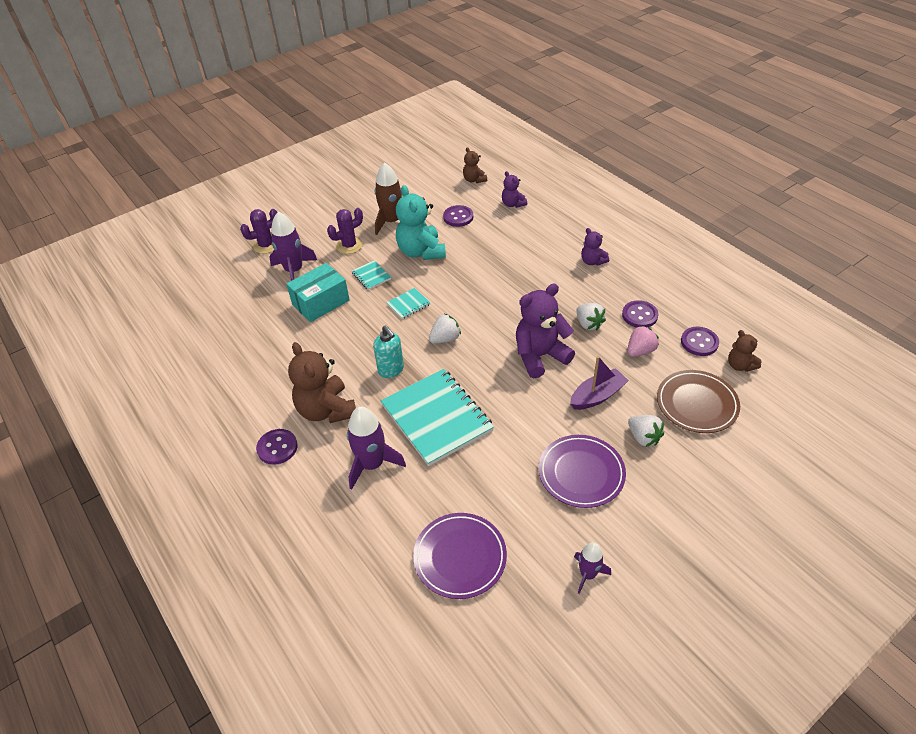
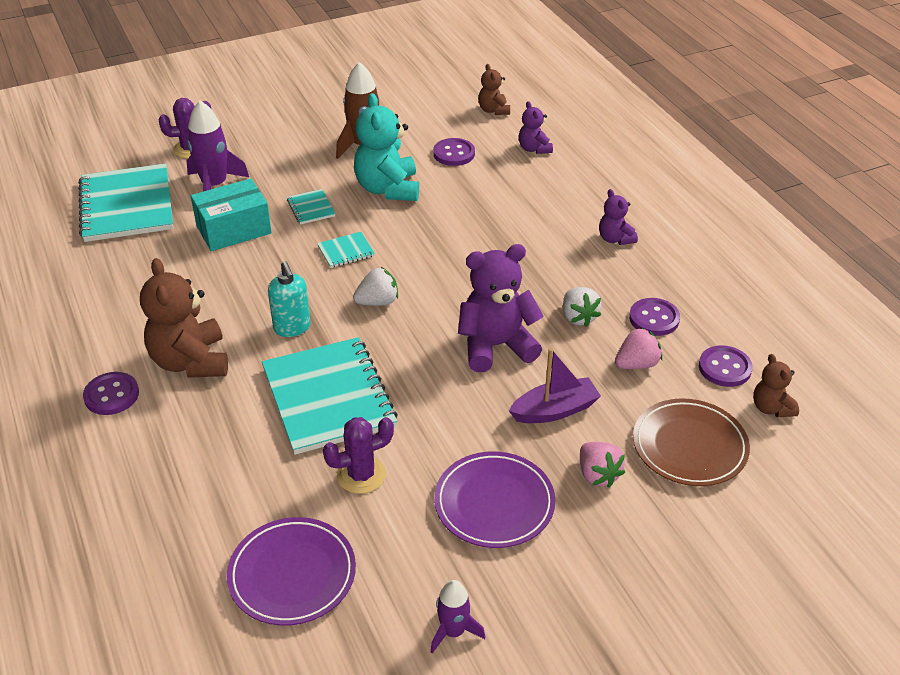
camera: 10 degrees right, 5 degrees down
purple cactus [327,208,363,254] -> purple cactus moved to [323,417,394,494]
purple rocket [347,407,406,490] -> none
white strawberry [628,415,664,447] -> pink strawberry [580,442,625,487]
none -> turquoise notebook [79,163,173,242]

